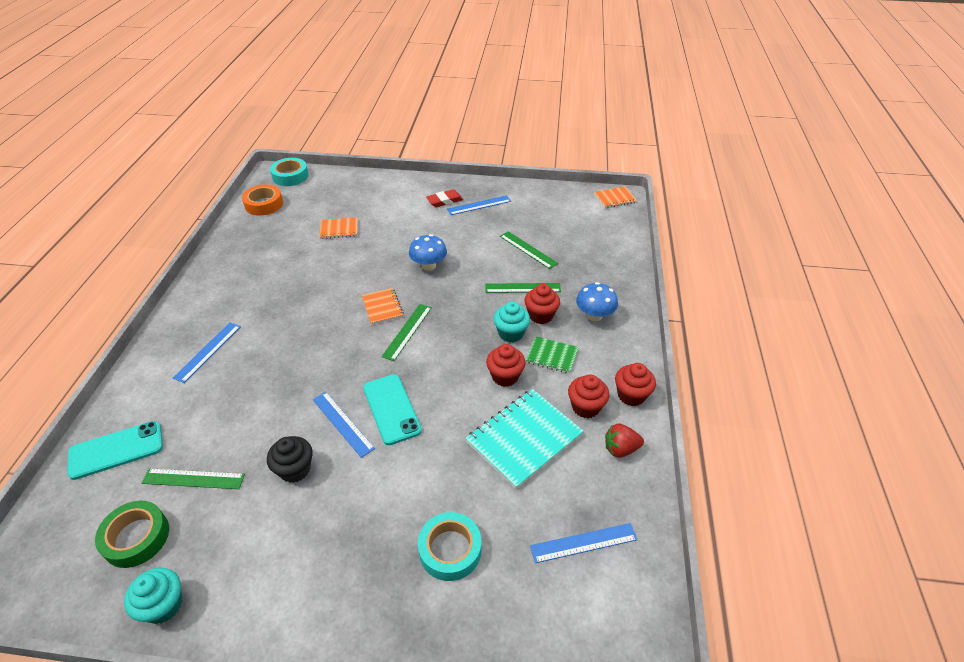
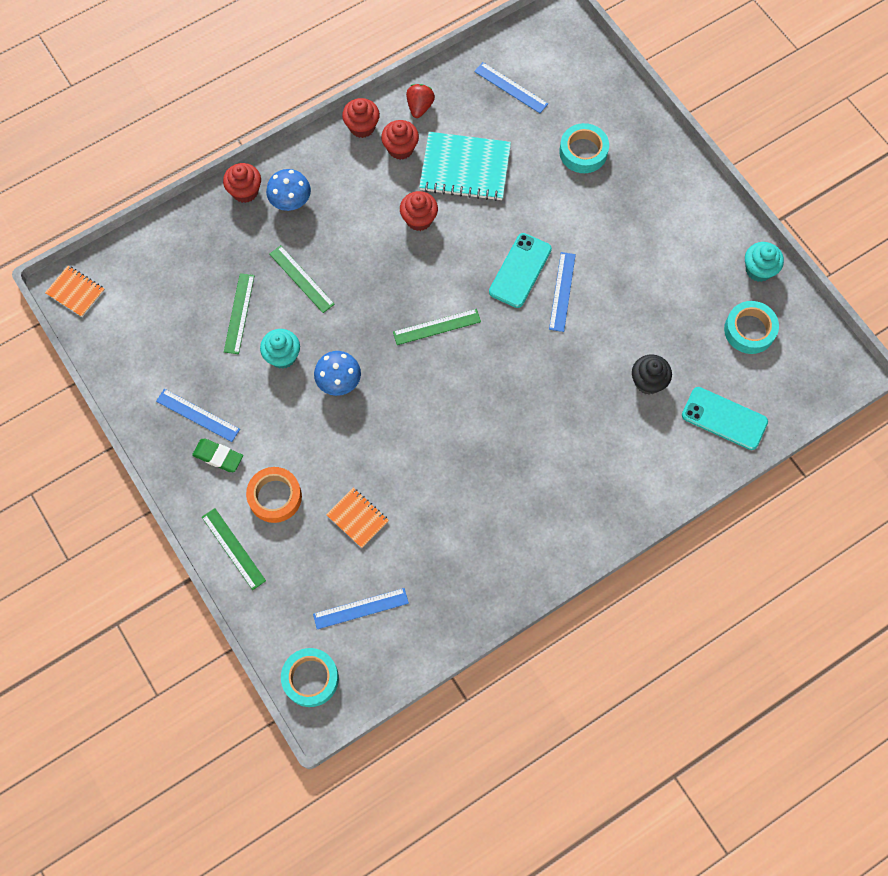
camera: 130 degrees left, 25 degrees up
green tape [95,501,169,568] -> turquoise tape [724,301,779,354]
green ruler [142,468,245,489] -> green ruler moved to [202,508,266,590]
blue ruler [173,322,241,383] -> blue ruler moved to [313,588,409,629]
orange tape [242,184,283,216] -> orange tape moved to [246,467,302,523]
black cupcake [267,436,313,483] -> black cupcake moved to [632,354,672,394]
orange notebook [362,288,404,324] -> none
red eraser [426,189,463,207] -> green eraser [192,439,243,472]
turquoise cupcake [493,302,530,342] -> turquoise cupcake moved to [260,329,300,369]
red cupcake [525,284,560,324] -> red cupcake moved to [223,163,261,203]
green notebook [526,336,579,374] -> none
red strawberry [605,424,644,458] -> red strawberry turned 120 degrees counterclockwise [406,84,435,118]

